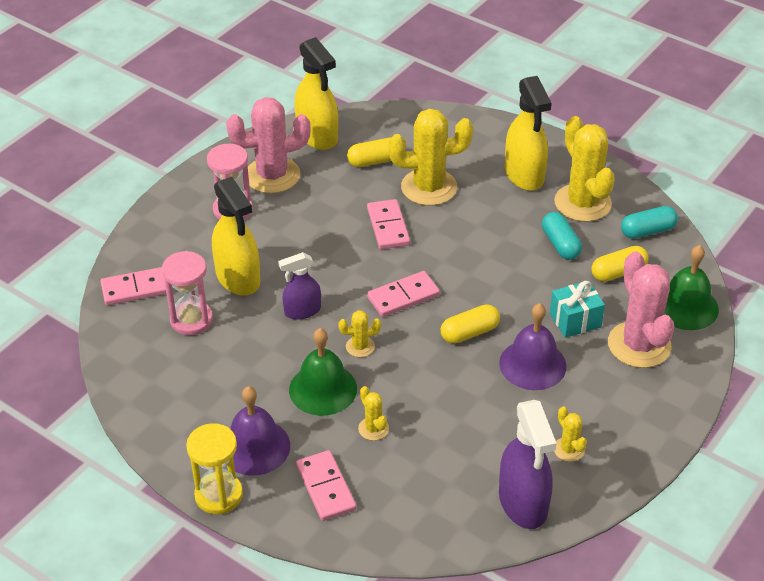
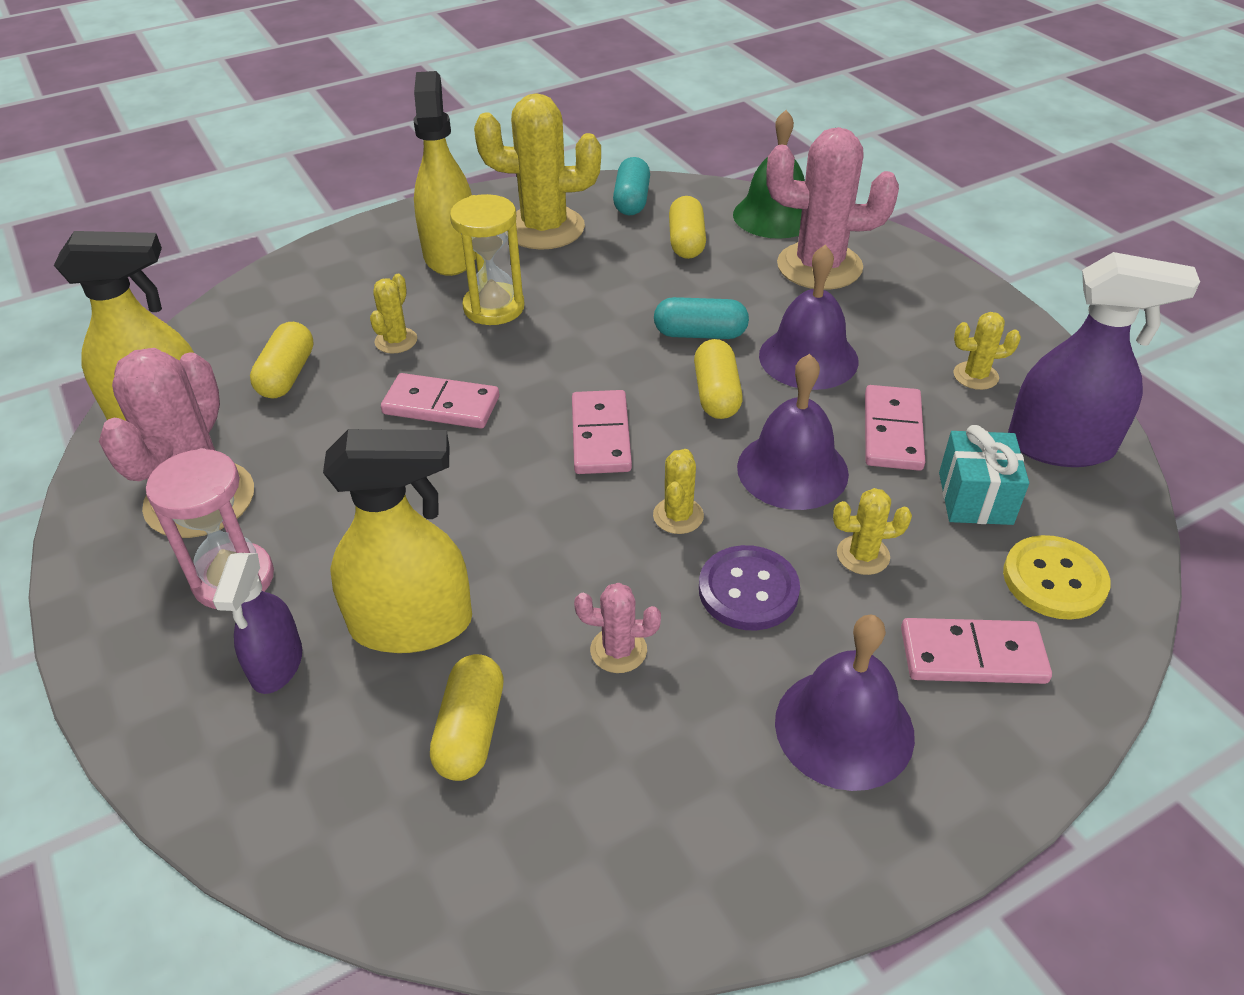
camera: 65 degrees left, 0 degrees up
pink domino [101,267,167,305] -> pink domino moved to [865,385,925,471]
pink hourglass [162,251,213,335] -> yellow capsule [430,654,504,781]
yellow hourglass [186,423,243,514] -> yellow hourglass moved to [450,194,524,325]
purple spray bottle [278,252,321,320] -> purple spray bottle moved to [213,553,302,694]
green bell [289,328,357,416] -> purple button [699,545,800,630]
yellow cactus [388,109,473,206] -> yellow cactus [370,274,417,353], size x0.46
yellow spray bottle [505,76,552,191] -> yellow spray bottle turned 105 degrees counterclockwise [413,71,476,276]
turquoise capsule [542,212,582,260] -> turquoise capsule moved to [654,297,749,339]
turquoise gift [550,281,605,338] -> turquoise gift moved to [939,425,1029,525]
none -> pink cactus [574,583,661,673]
none -> purple bell [737,354,849,510]
none -> yellow button [1003,535,1110,620]

